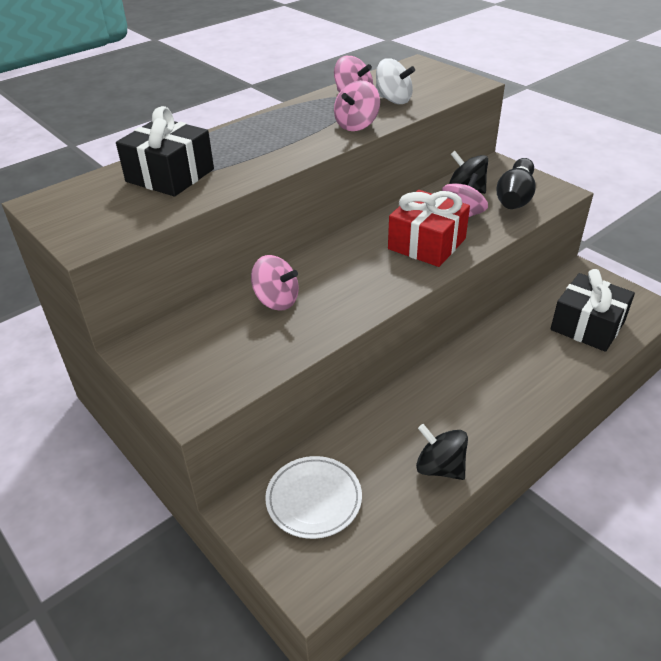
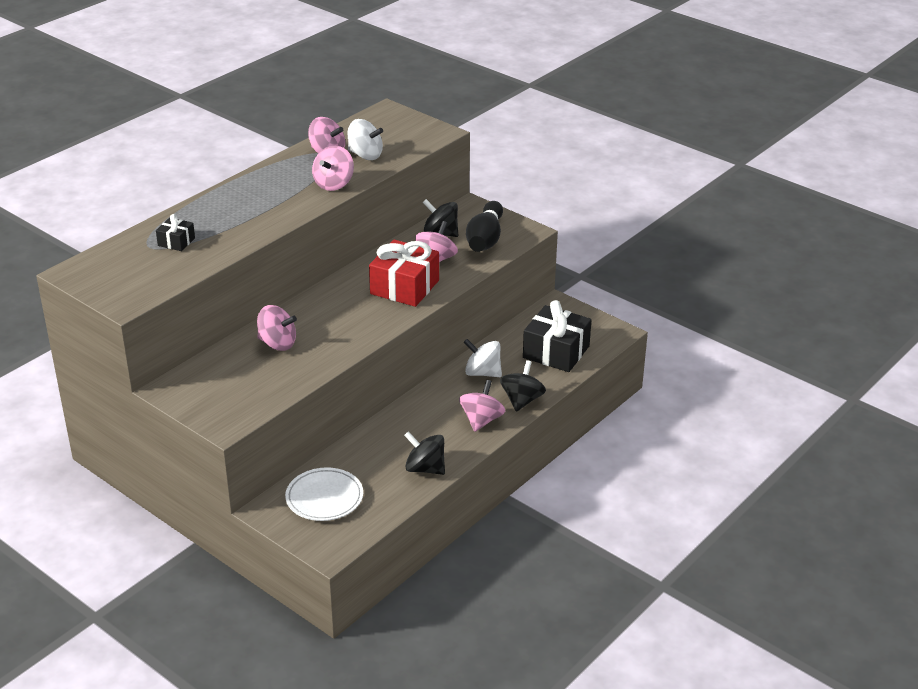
camera: 10 degrees left, 5 degrees down
black gift [116,106,214,197] -> black gift [156,214,195,251], size x0.50
none -> pink spinning top [459,380,505,432]
none -> white spinning top [463,339,502,377]
none -> black spinning top [500,360,546,412]

